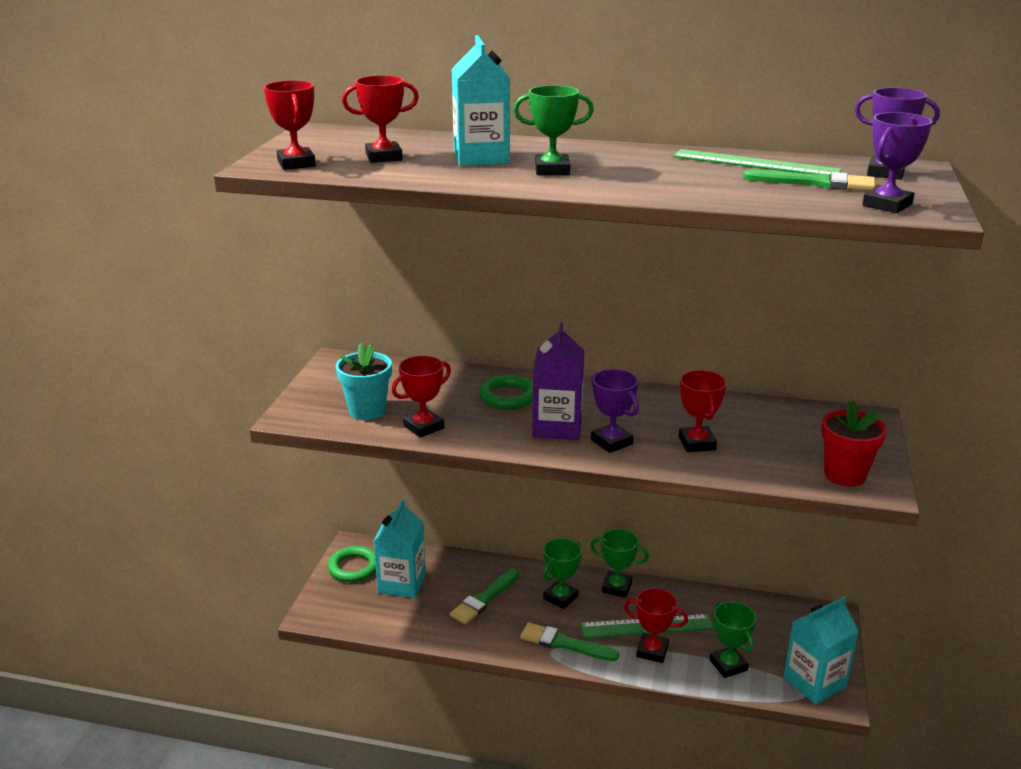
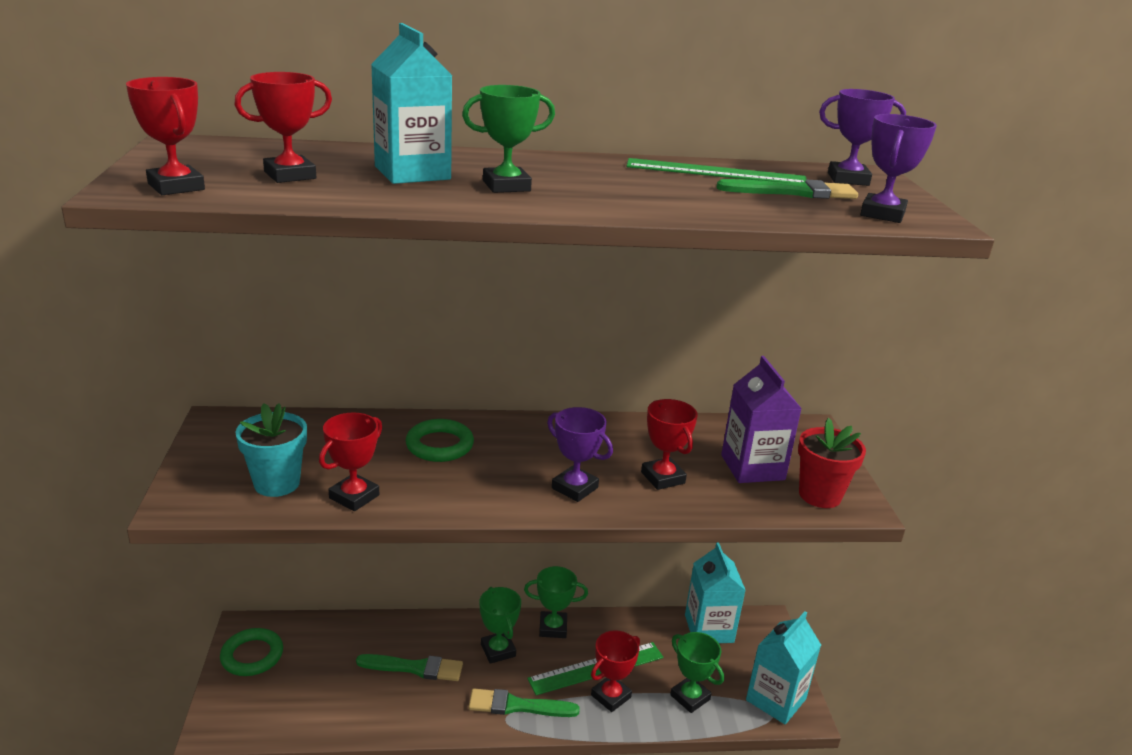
camera: 20 degrees left, 0 degrees up
turquoise carton [374,499,426,598] -> turquoise carton moved to [685,542,746,643]
green brush [450,569,519,624] -> green brush turned 105 degrees counterclockwise [356,654,463,681]
purple carton [532,323,584,440] -> purple carton moved to [721,356,802,483]
green trophy [543,538,581,609] -> green trophy turned 45 degrees counterclockwise [480,587,521,664]
red trophy [624,588,688,663] -> red trophy turned 45 degrees counterclockwise [591,630,640,712]

